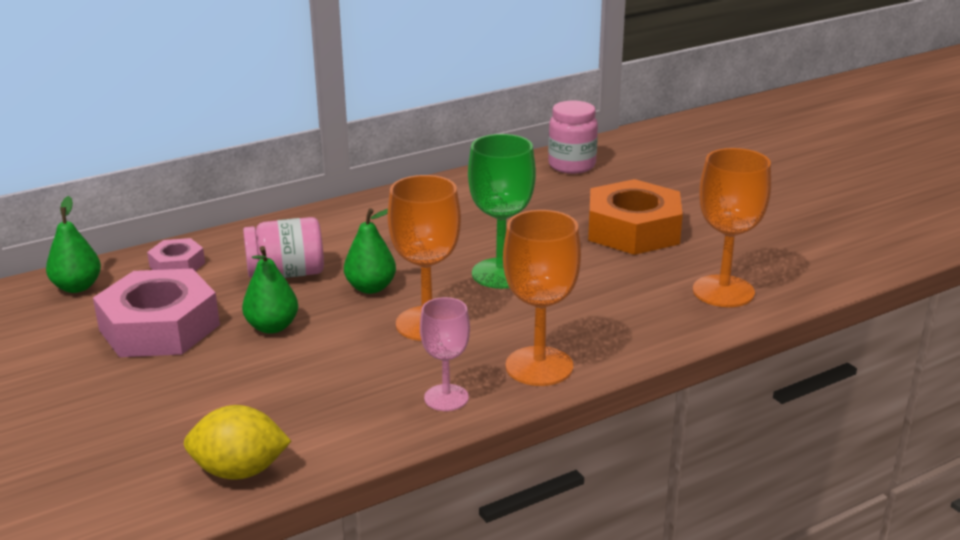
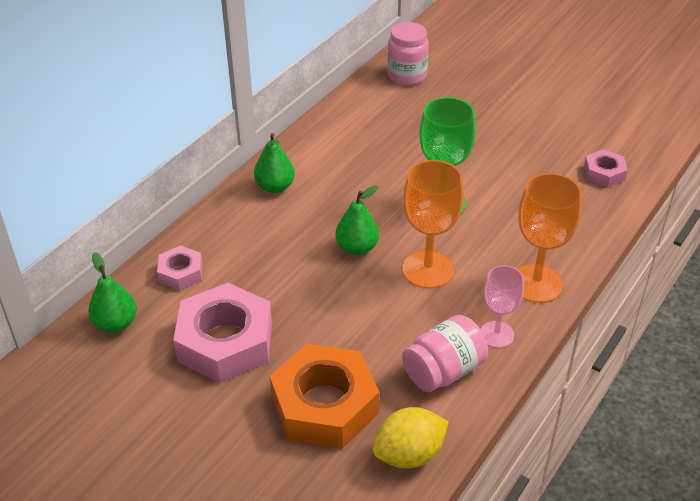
camera: 25 degrees left, 15 degrees up
green pear [242,246,298,334] -> green pear moved to [254,133,295,193]
pink jar [243,217,324,278] -> pink jar moved to [402,315,488,392]
orange nut [588,179,683,255] -> orange nut moved to [270,344,379,449]
orange goblet [693,148,771,307] -> pink nut [584,149,627,188]

